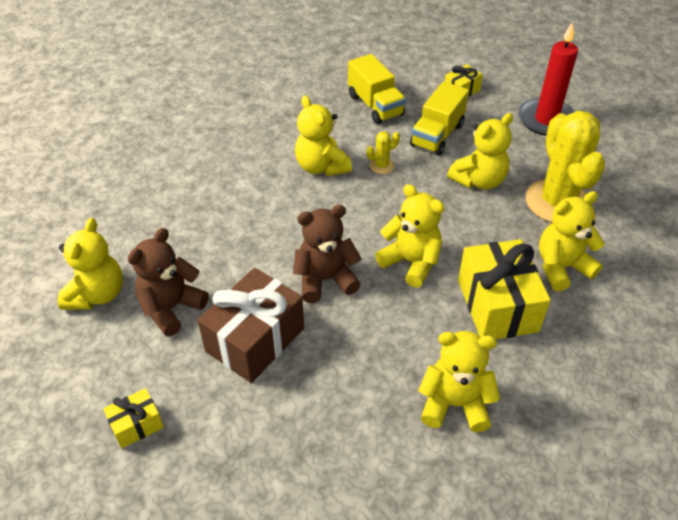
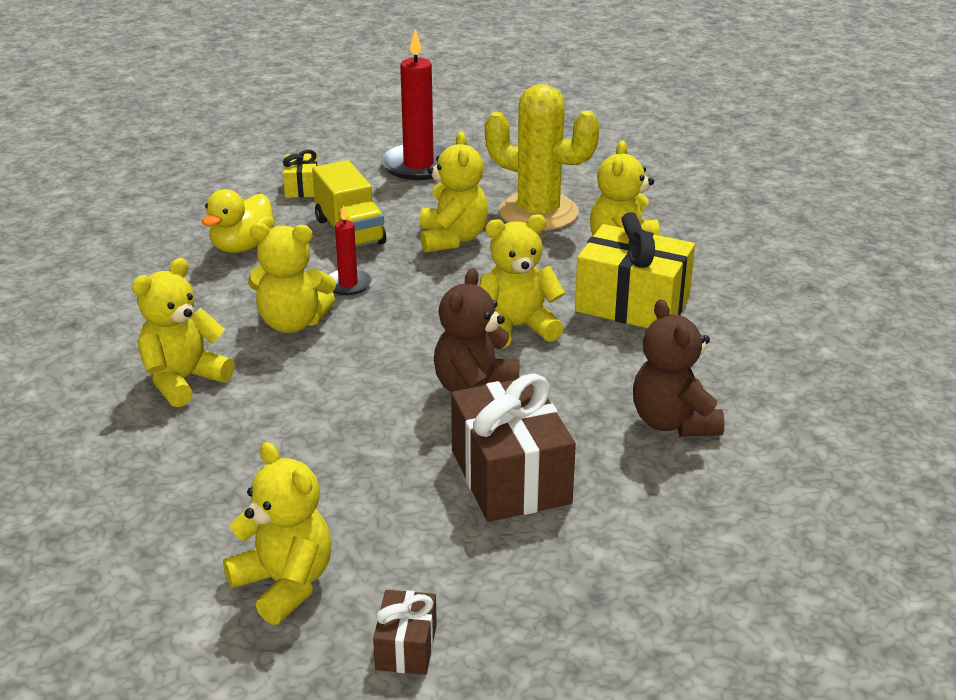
camera: 55 degrees left, 15 degrees down
yellow gift [103,388,164,449] -> none
brown teddy bear [128,228,209,336] -> brown teddy bear moved to [633,299,725,437]
yellow truck [348,54,406,124] -> yellow duck [202,189,275,253]
yellow cactus [366,131,400,174] -> red candle [328,205,372,295]
yellow teddy bear [418,331,500,432] -> yellow teddy bear moved to [132,258,235,407]
none -> brown gift [373,590,437,675]

